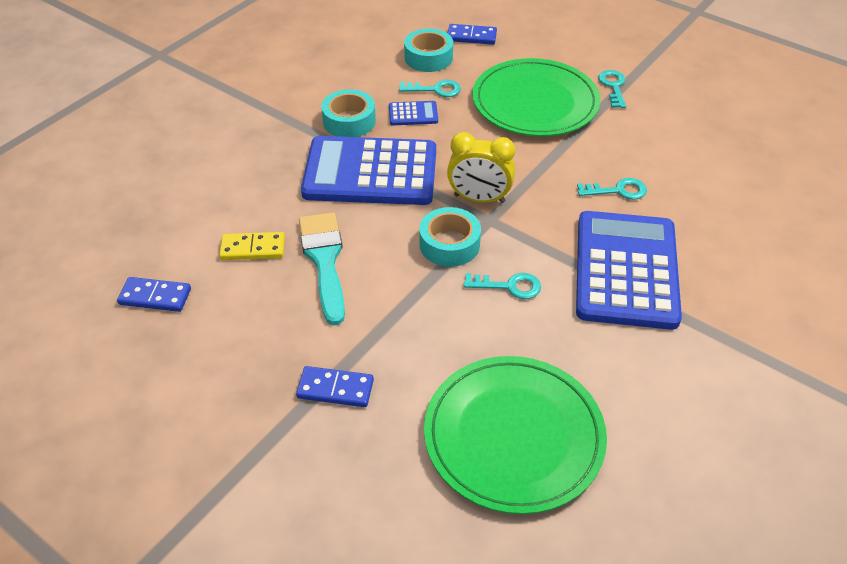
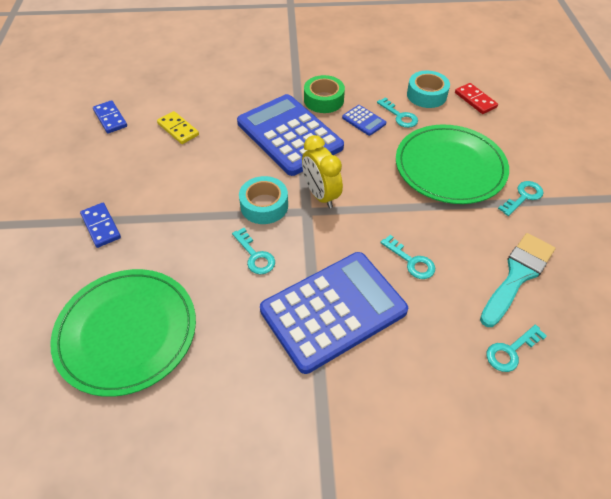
camera: 50 degrees right, 5 degrees up
turquoise brush [299,212,345,325] -> turquoise brush moved to [480,233,555,327]
turquoise tape [321,89,376,137] -> green tape [304,75,345,113]
blue domino [448,24,497,45] -> red domino [455,83,498,114]
none -> turquoise key [487,325,547,372]

